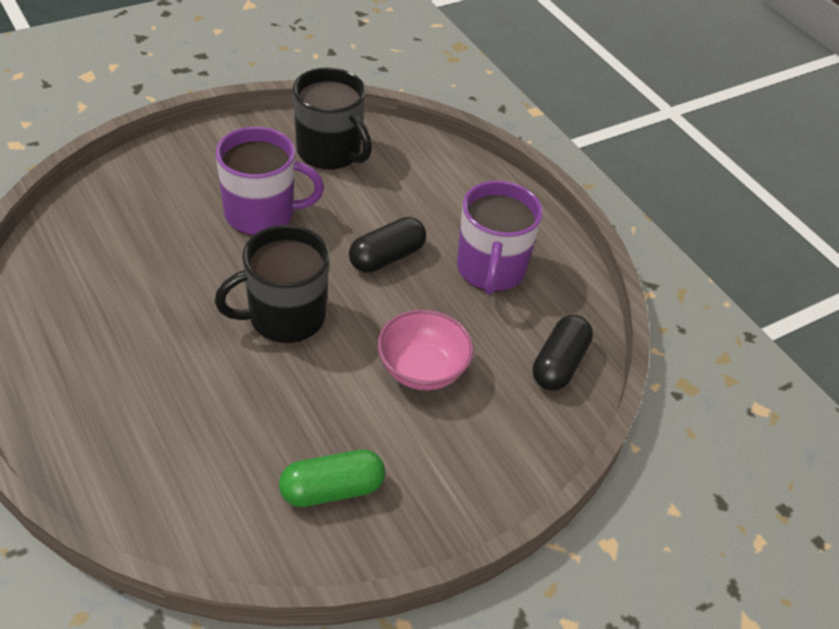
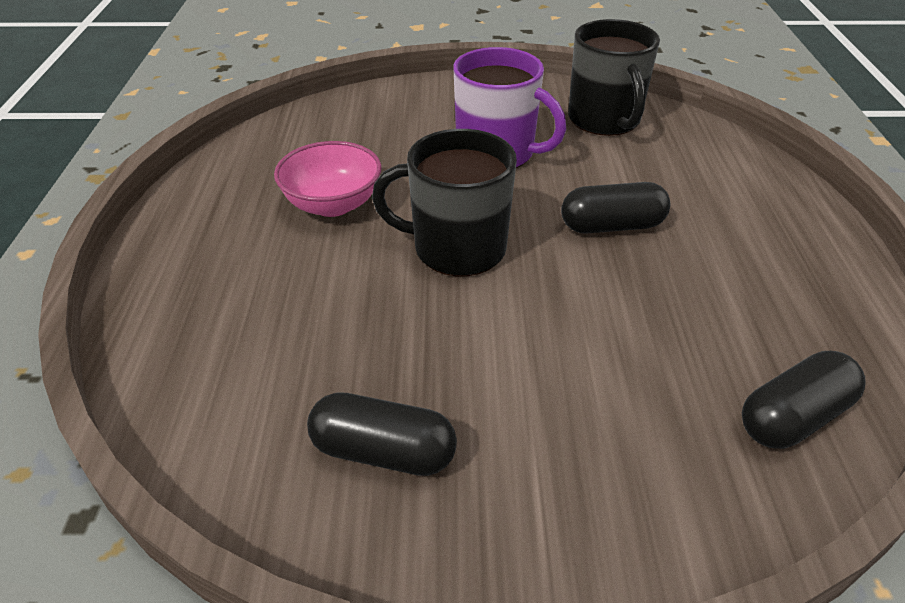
camera: 35 degrees right, 5 degrees down
green capsule [279,450,385,507] -> black capsule [307,392,457,476]
pink bowl [378,310,474,390] -> pink bowl moved to [274,141,381,217]
purple mug [457,181,543,295] -> none

